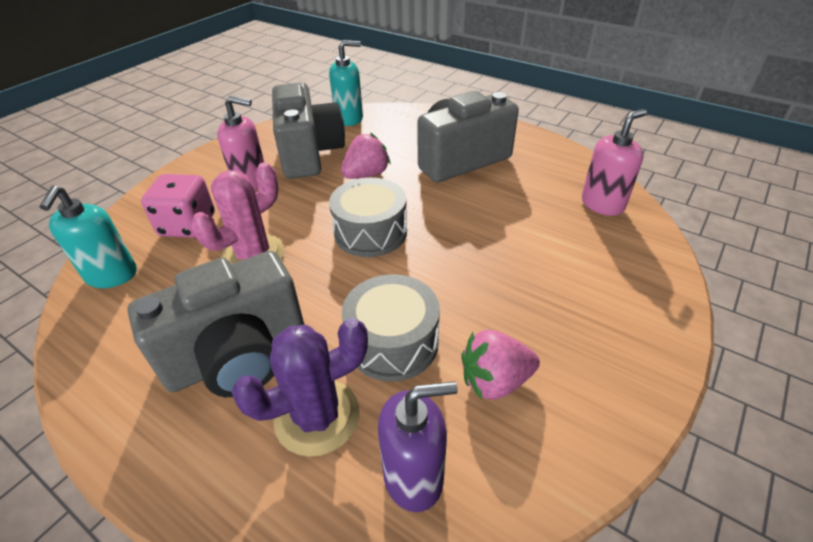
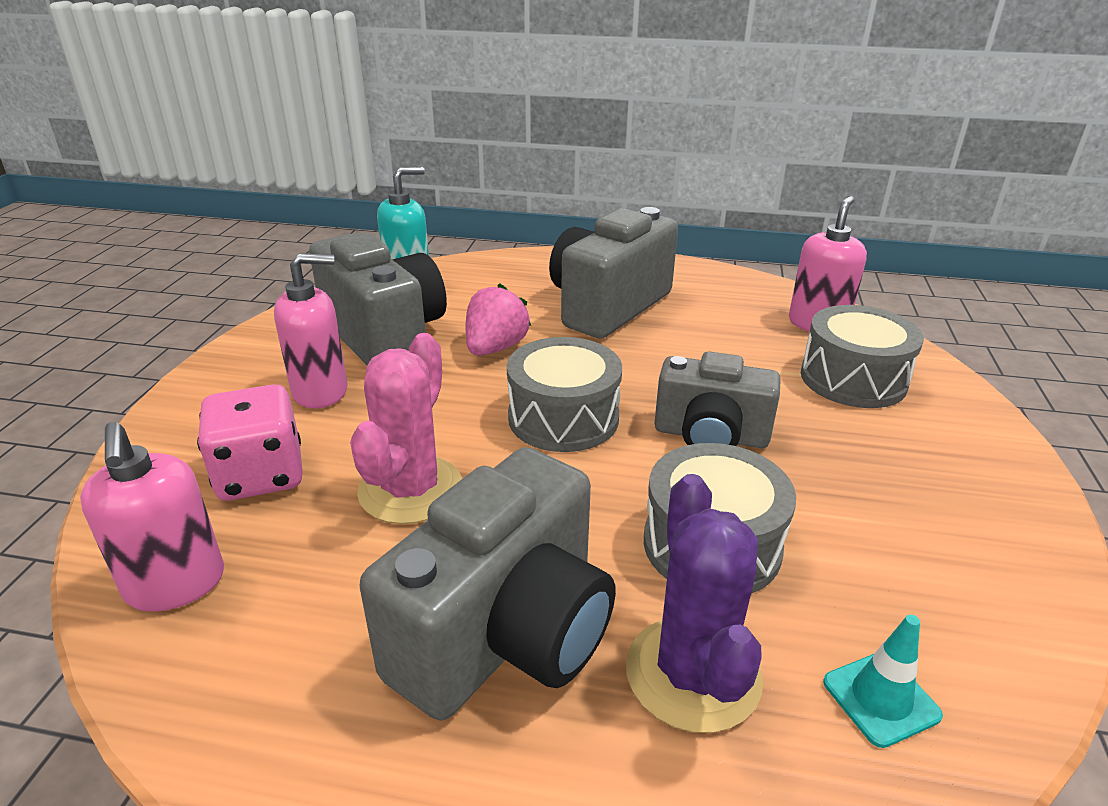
camera: 25 degrees left, 10 degrees down
turquoise soap dispenser [40,185,137,288] -> pink soap dispenser [80,422,224,612]
purple cactus [231,318,368,457] -> purple cactus turned 45 degrees counterclockwise [626,474,763,733]
purple soap dispenser [378,381,458,512] -> turquoise traffic cone [823,615,943,748]
pink strawberry [461,330,540,400] -> none
none -> grey camera [654,352,781,448]
none -> grey drum [801,305,924,408]

